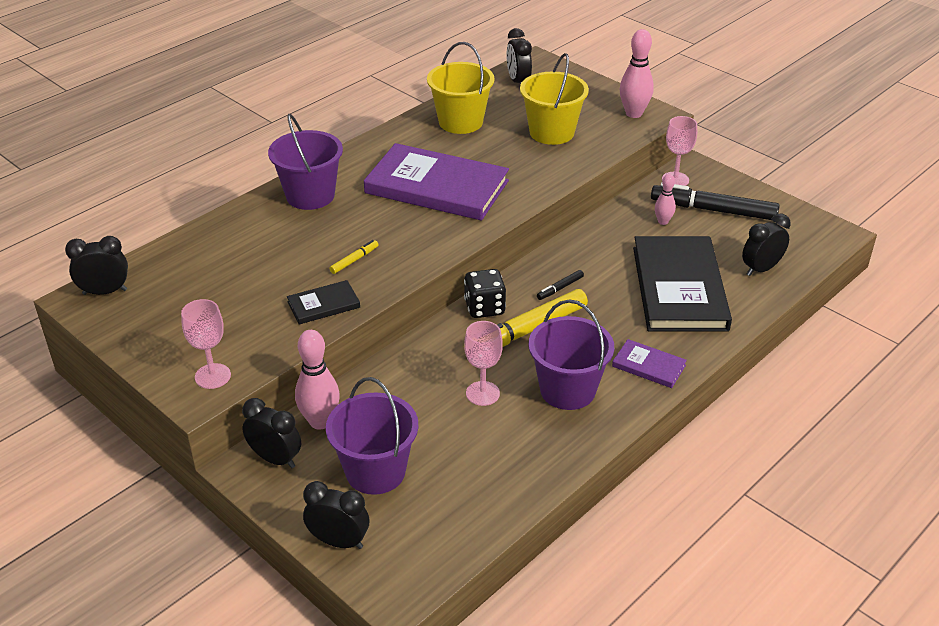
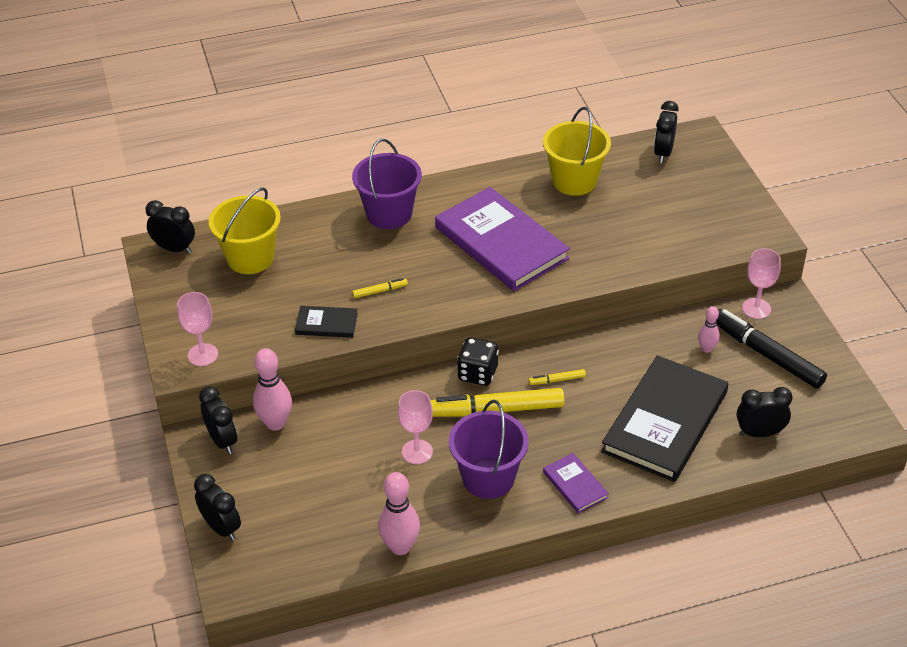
camera: 30 degrees right, 5 degrees up
purple bucket [326,377,419,495] -> none
yellow bucket [520,53,589,145] -> yellow bucket moved to [209,187,281,274]
black marker [537,270,584,300] -> yellow marker [529,369,586,385]
pink bowling pin [620,29,654,118] -> pink bowling pin moved to [378,472,420,555]

